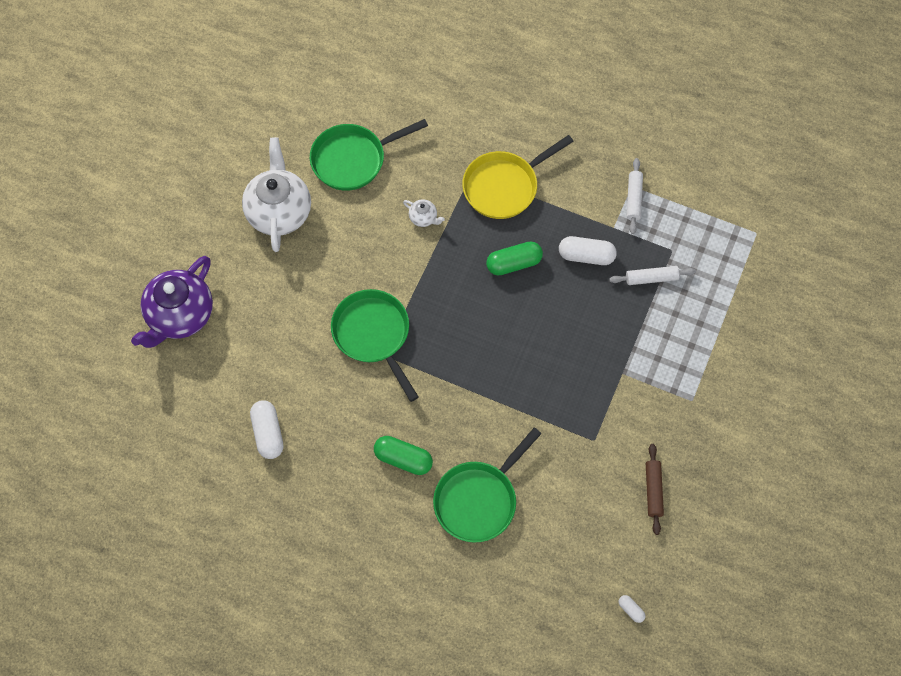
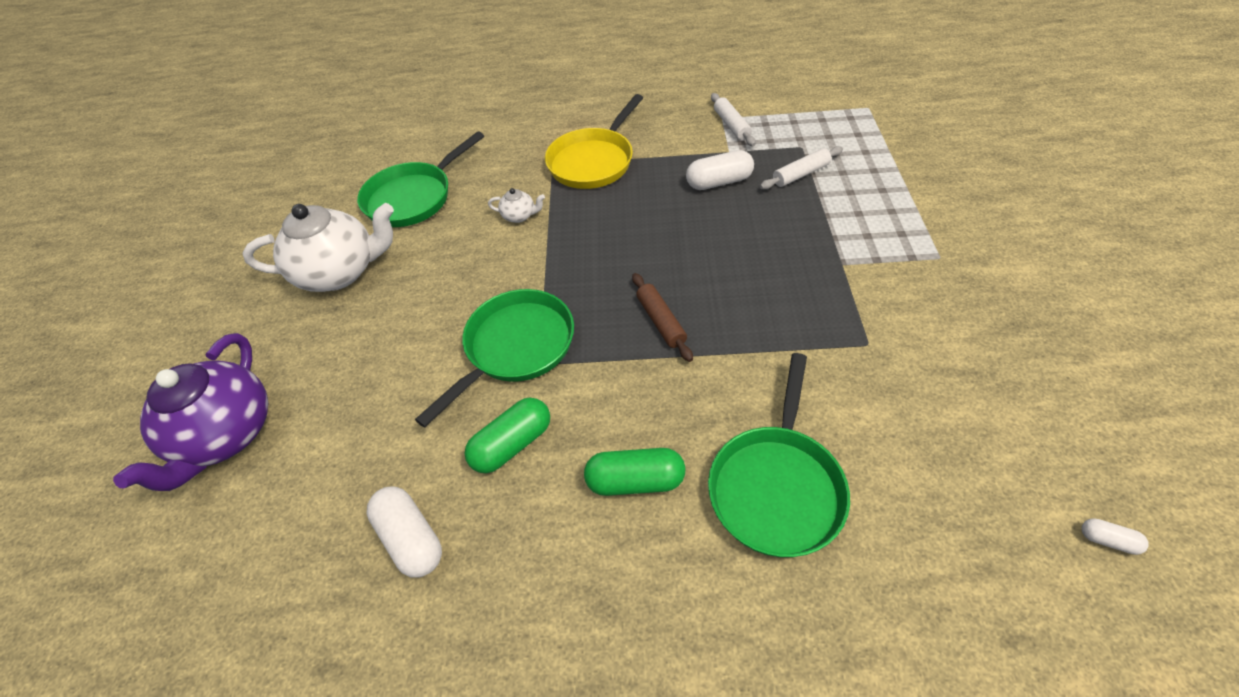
camera: 20 degrees left, 15 degrees down
white teapot [242,137,311,252] -> white teapot turned 105 degrees clockwise [243,203,394,292]
green pan [331,289,419,402] -> green pan turned 90 degrees clockwise [415,289,574,428]
green capsule [486,242,543,275] -> green capsule moved to [464,398,550,473]
brown rolling pin [646,444,664,535] -> brown rolling pin moved to [632,273,693,362]

